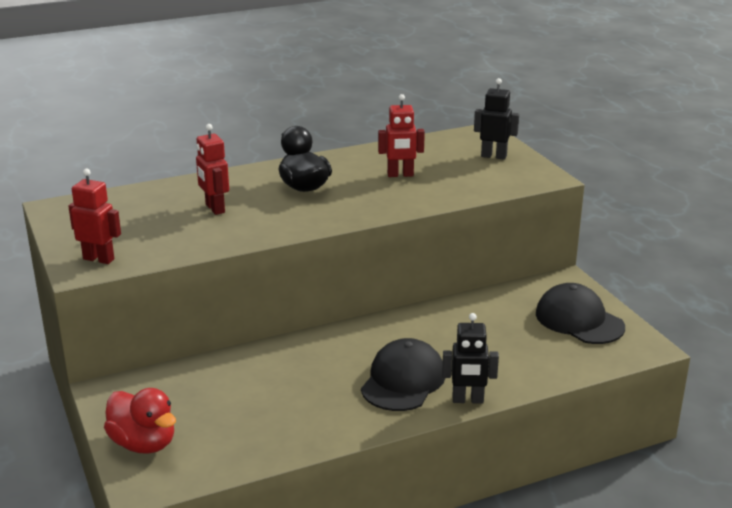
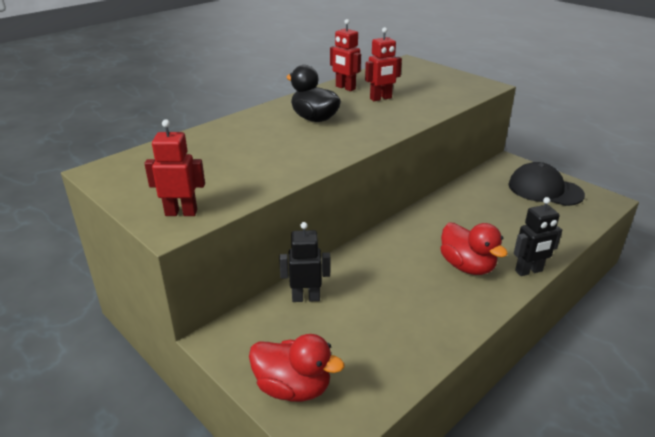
camera: 20 degrees left, 5 degrees up
red robot [196,124,229,215] -> red robot moved to [330,19,361,91]
black cap [361,338,445,411] -> red duck [440,223,508,275]
black robot [474,78,519,160] -> black robot moved to [279,222,330,302]

